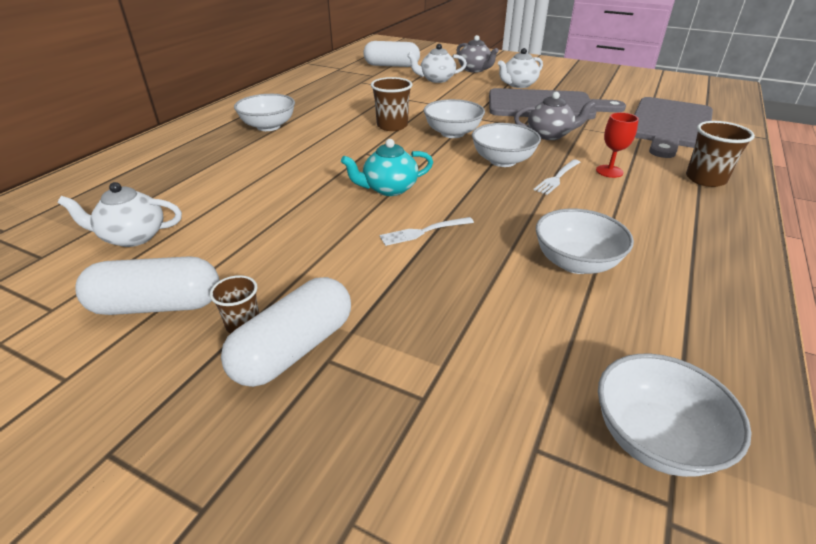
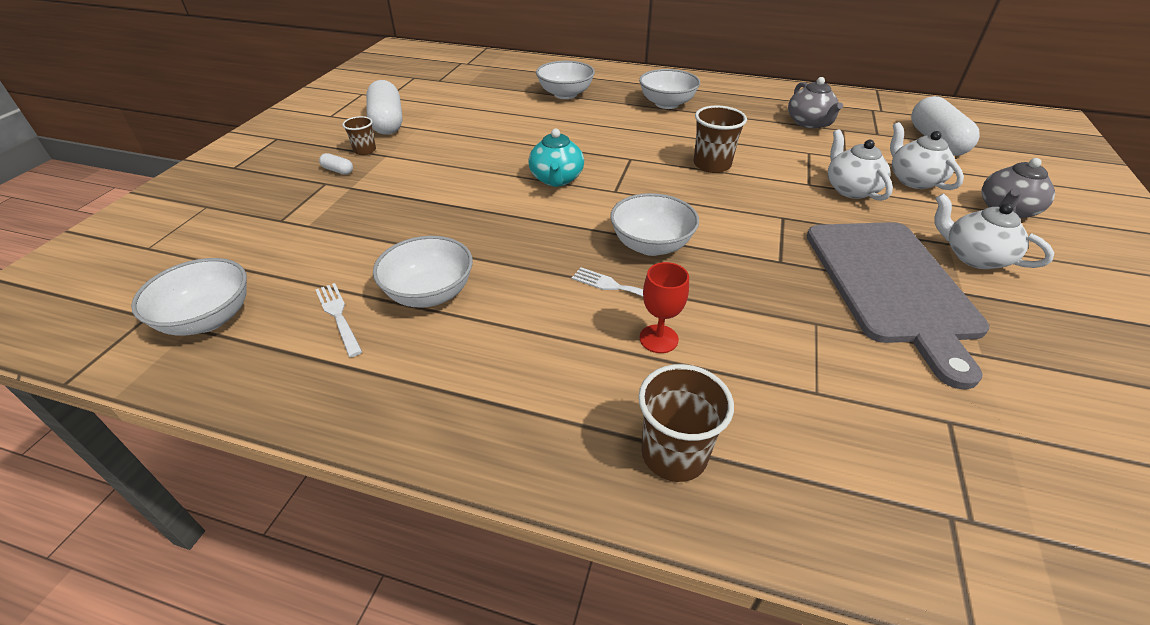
camera: 80 degrees right, 5 degrees up
white teapot [58,182,182,247] -> white teapot moved to [828,129,893,201]
white capsule [221,277,351,387] -> white capsule [319,153,353,175], size x0.42
turquoise teapot [341,139,433,196] -> turquoise teapot turned 150 degrees counterclockwise [528,129,584,187]
white fork [379,217,474,246] -> white fork moved to [315,283,362,357]
white bowl [423,99,485,138] -> white bowl moved to [536,61,595,99]
grey teapot [514,92,595,140] -> grey teapot moved to [788,77,843,128]
grey cutting board [634,97,713,158] -> none

